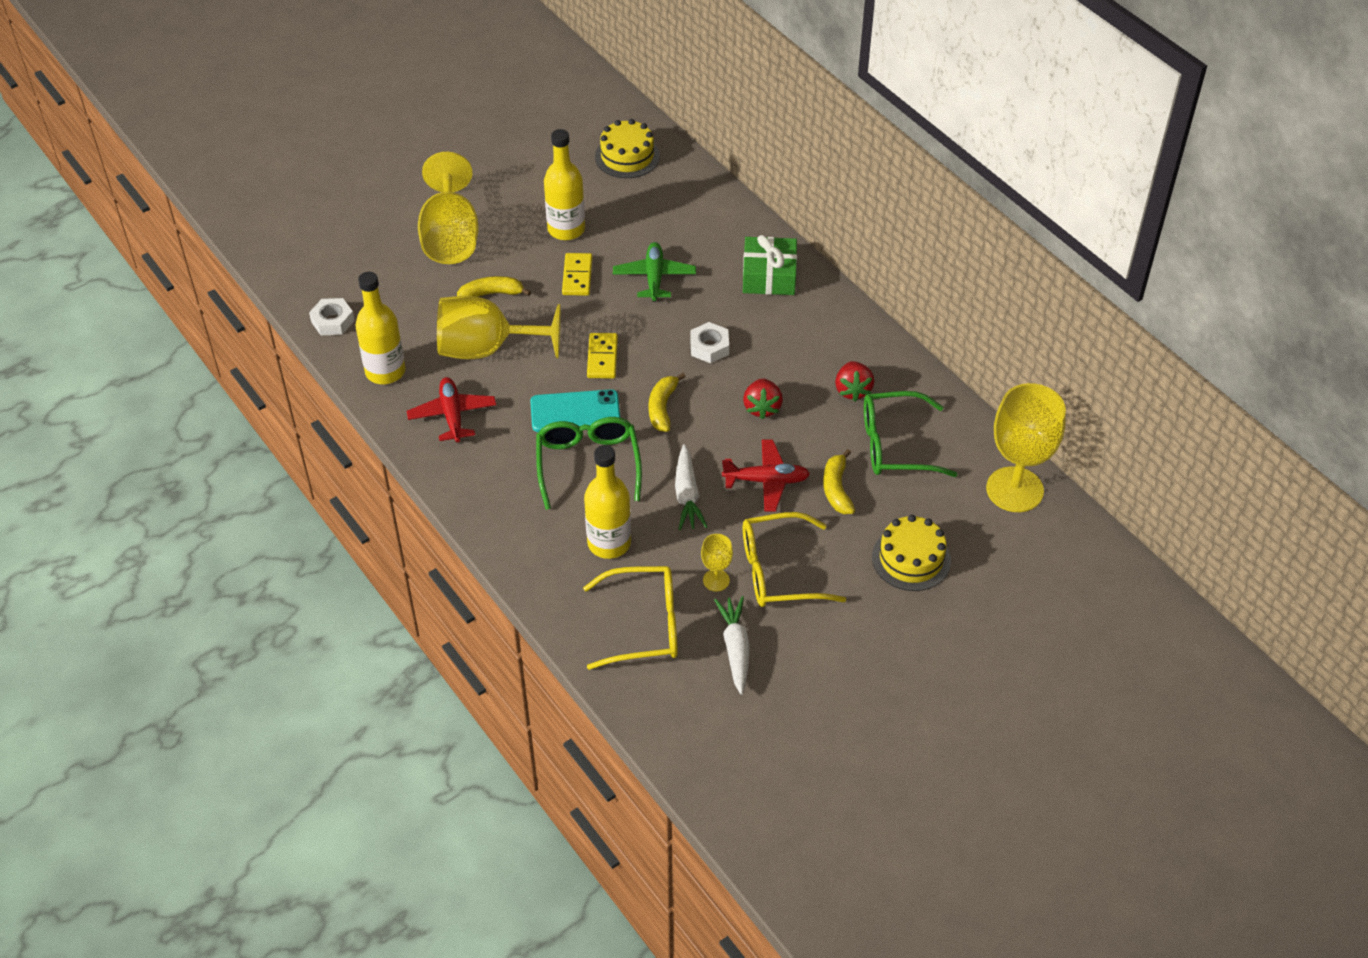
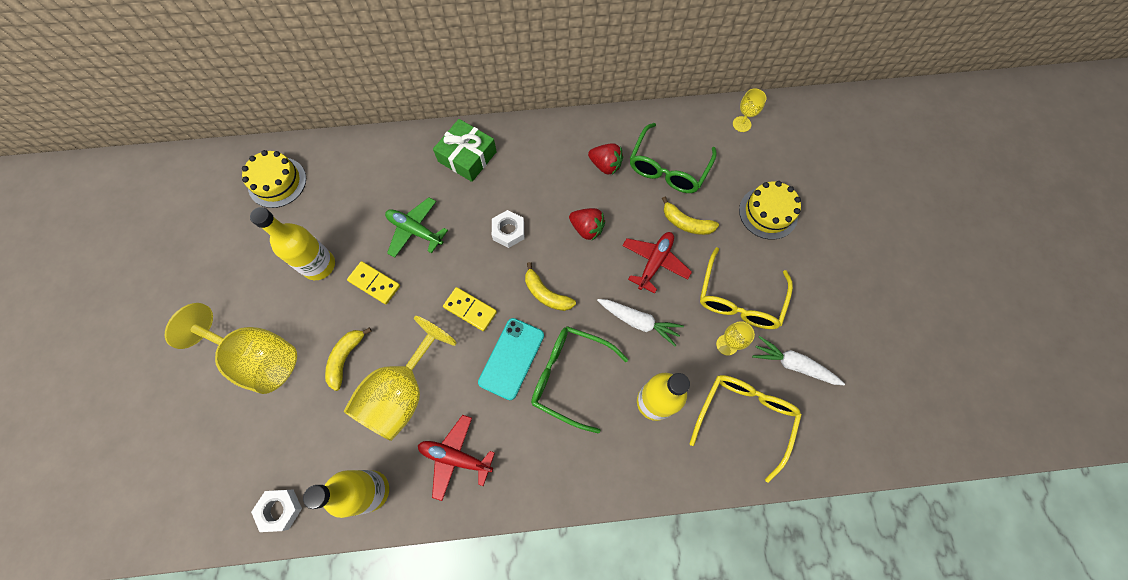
camera: 60 degrees left, 20 degrees up
yellow goblet [986,383,1066,512] -> yellow goblet [733,88,767,132], size x0.45

